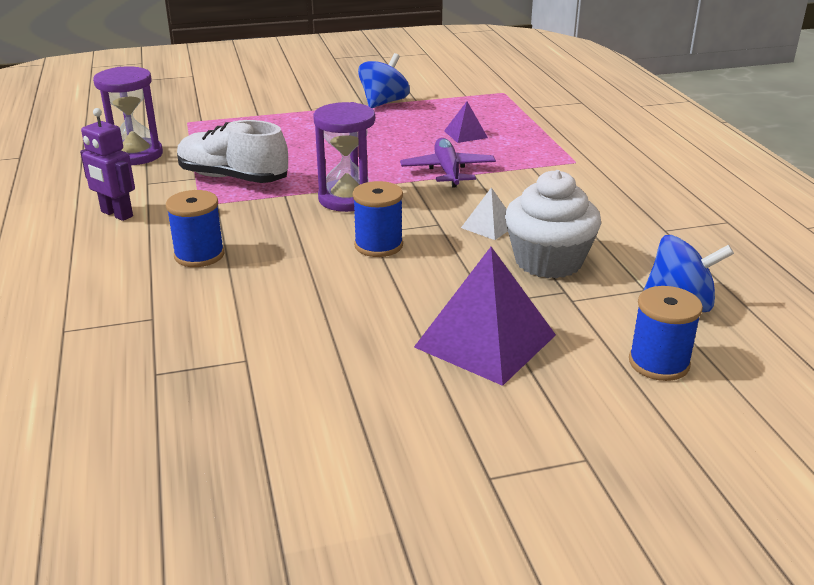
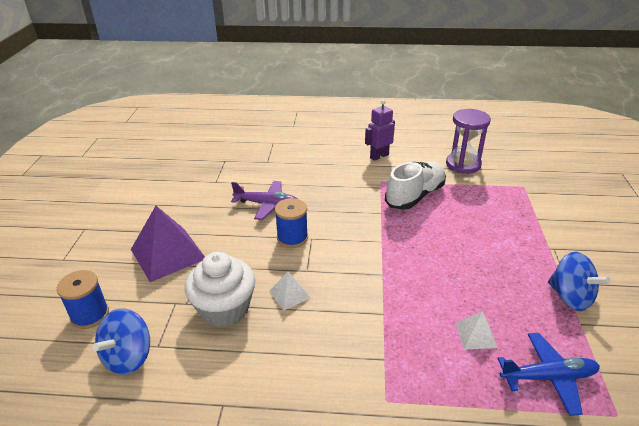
camera: 110 degrees right, 5 degrees up
blue spool [166,190,225,267] -> none
purple hourglass [313,102,375,212] -> none
purple plane [400,138,496,187] -> purple plane moved to [231,181,298,220]
purple pyramid [444,102,488,143] -> white pyramid [455,311,498,350]
none -> blue plane [497,333,600,416]

